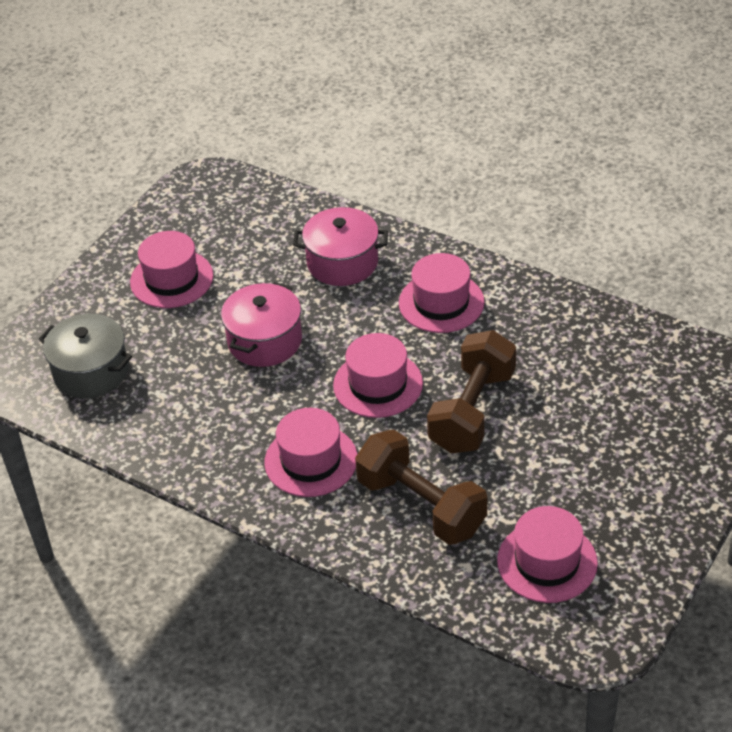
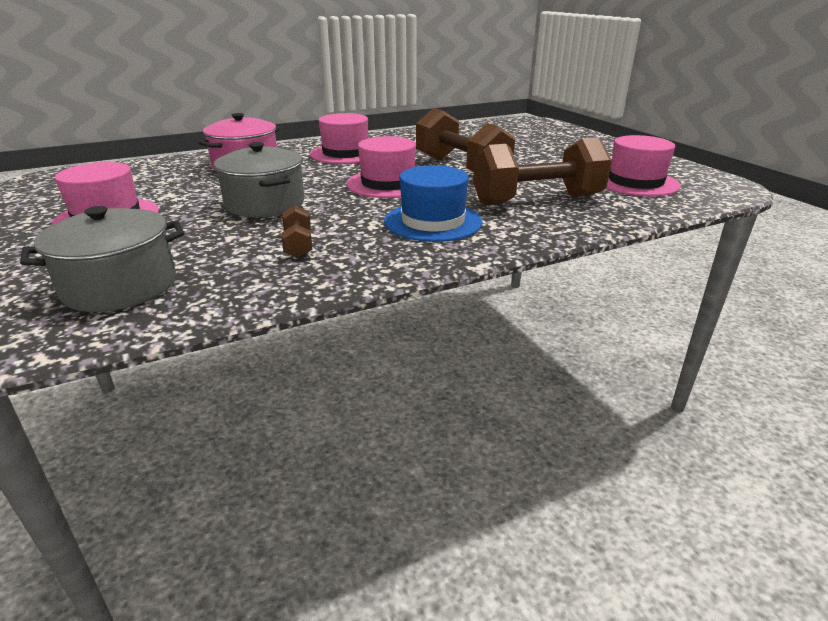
camera: 60 degrees left, 15 degrees down
pink pot [221,282,302,367] -> grey pot [214,142,305,217]
pink hat [264,408,357,497] -> blue hat [384,165,483,242]
none -> brown dumbbell [281,205,312,258]

